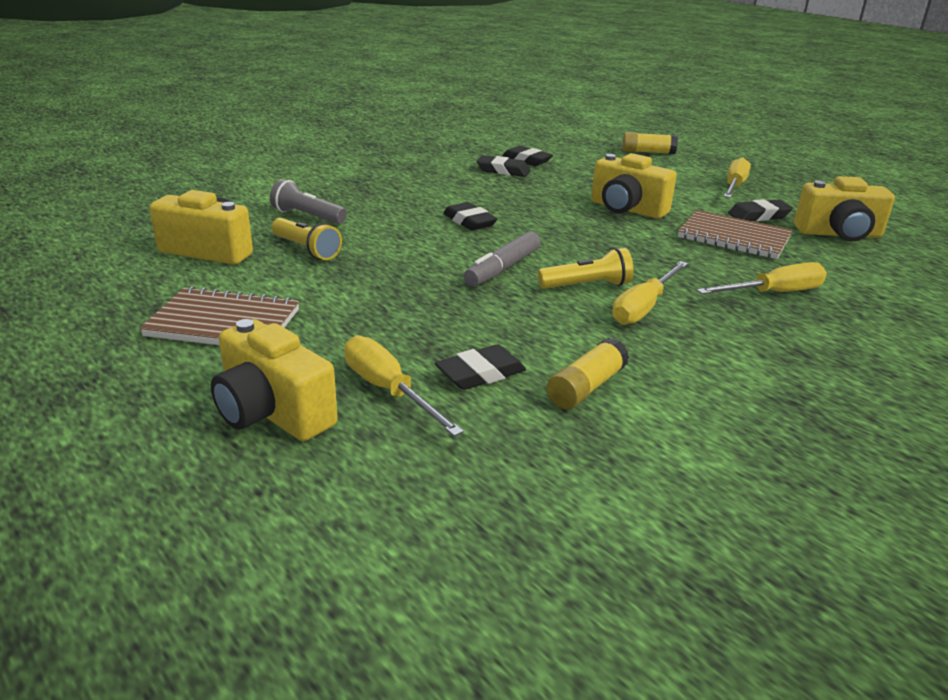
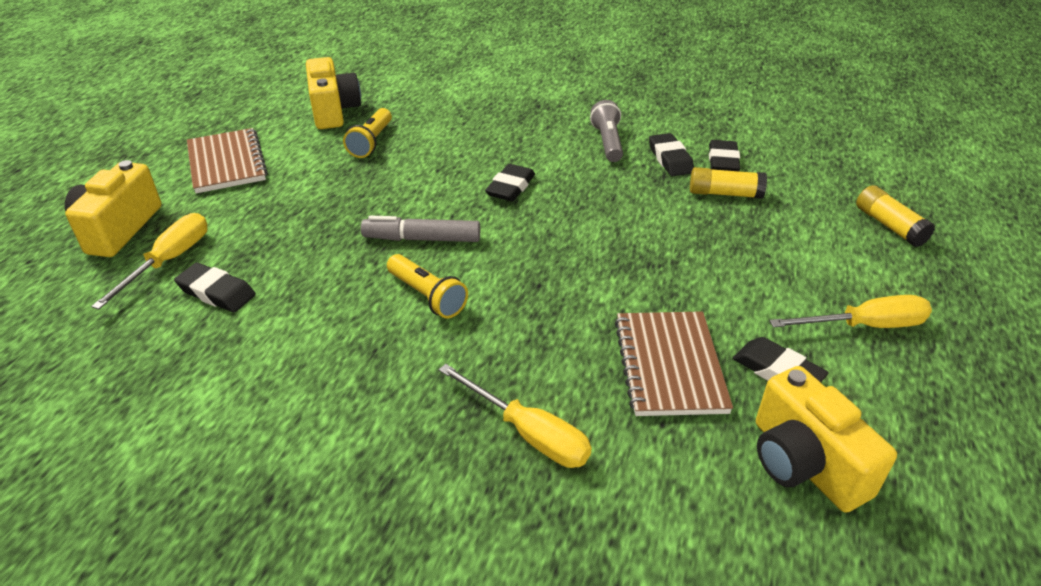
camera: 60 degrees right, 10 degrees up
grey flashlight [270,179,347,224] -> grey flashlight moved to [590,100,623,162]
yellow glue stick [547,338,629,409] -> yellow glue stick moved to [690,167,767,199]
yellow camera [591,153,677,219] -> none
yellow screwdriver [612,261,688,325] -> none

